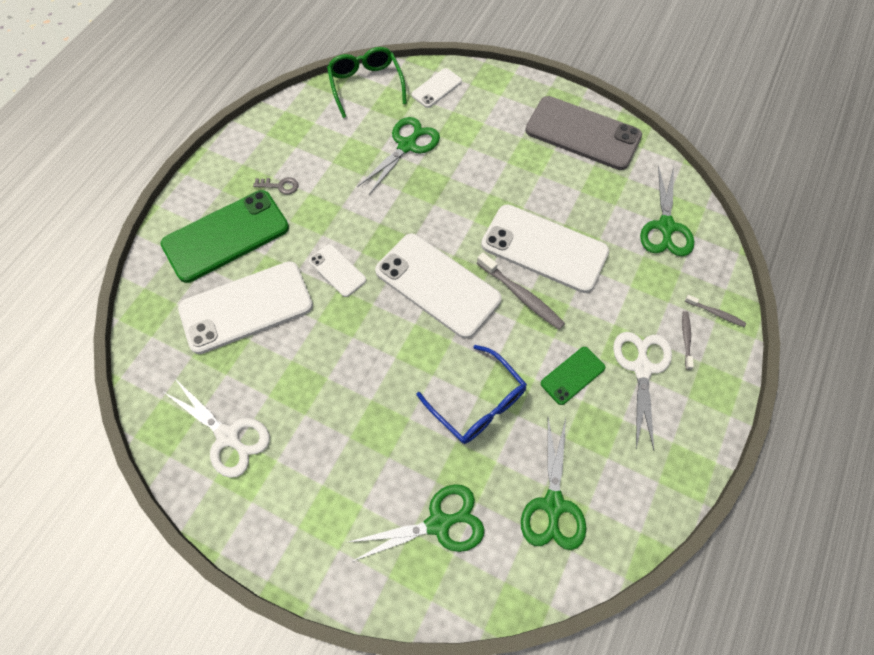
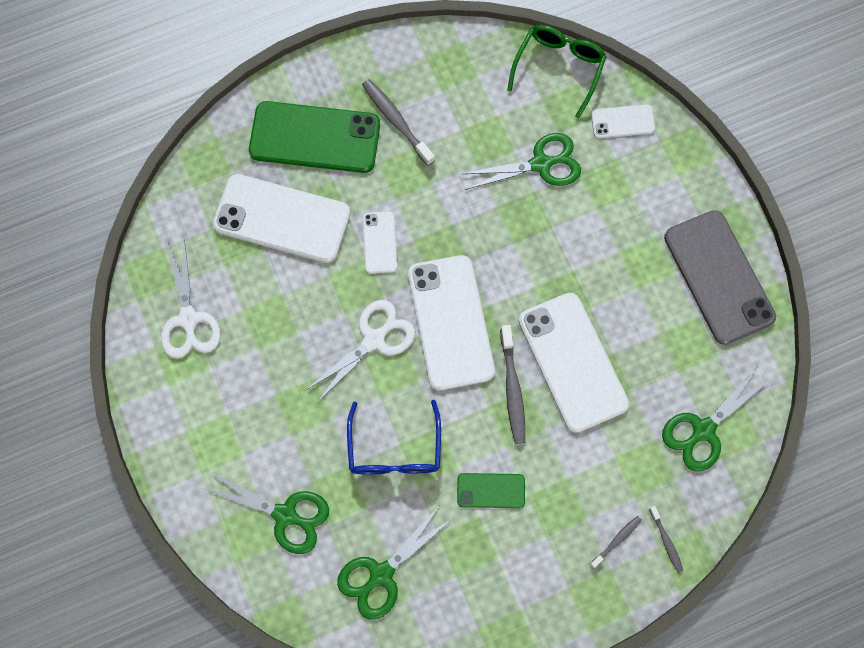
camera: 40 degrees right, 10 degrees up
grey key [253,177,299,194] -> grey toothbrush [362,79,435,166]
white scissors [613,332,672,450] -> white scissors moved to [306,300,415,403]

